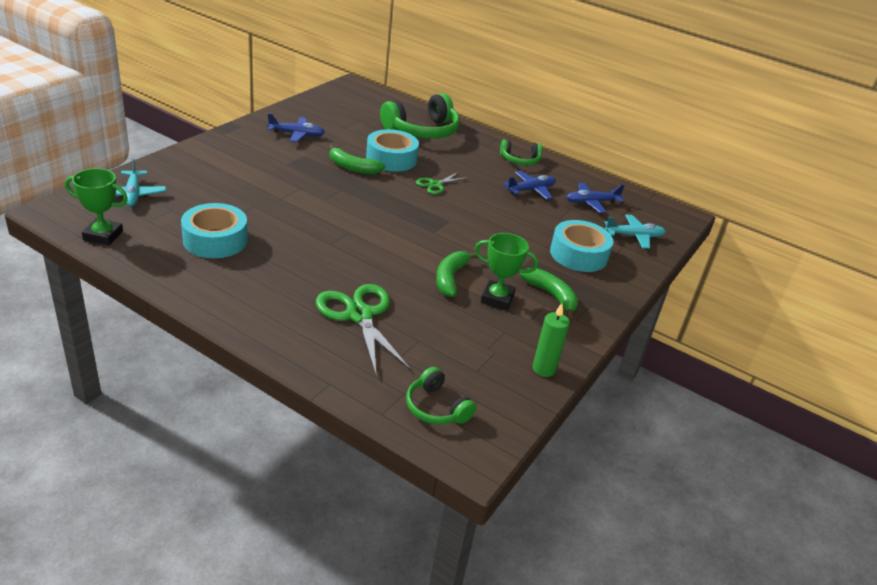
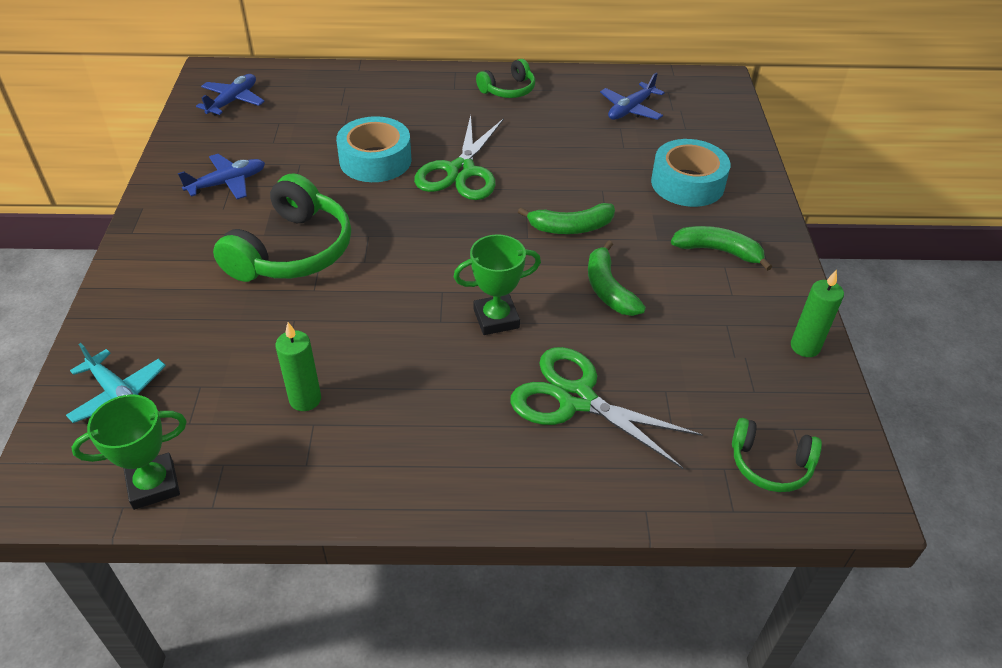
camera: 30 degrees left, 10 degrees up
turquoise tape [181,203,248,258] -> green candle [275,322,321,411]
green banana [329,145,386,174] -> green banana moved to [518,203,615,234]
green headphones [380,93,460,139] -> green headphones moved to [213,173,351,282]
green scissors [416,172,468,194] -> green scissors [414,115,504,200], size x1.87
green trophy [474,233,538,310] -> green trophy moved to [454,234,541,335]
blue plane [503,171,556,200] -> blue plane moved to [196,74,265,116]
turquoise plane [605,215,666,249] -> none

